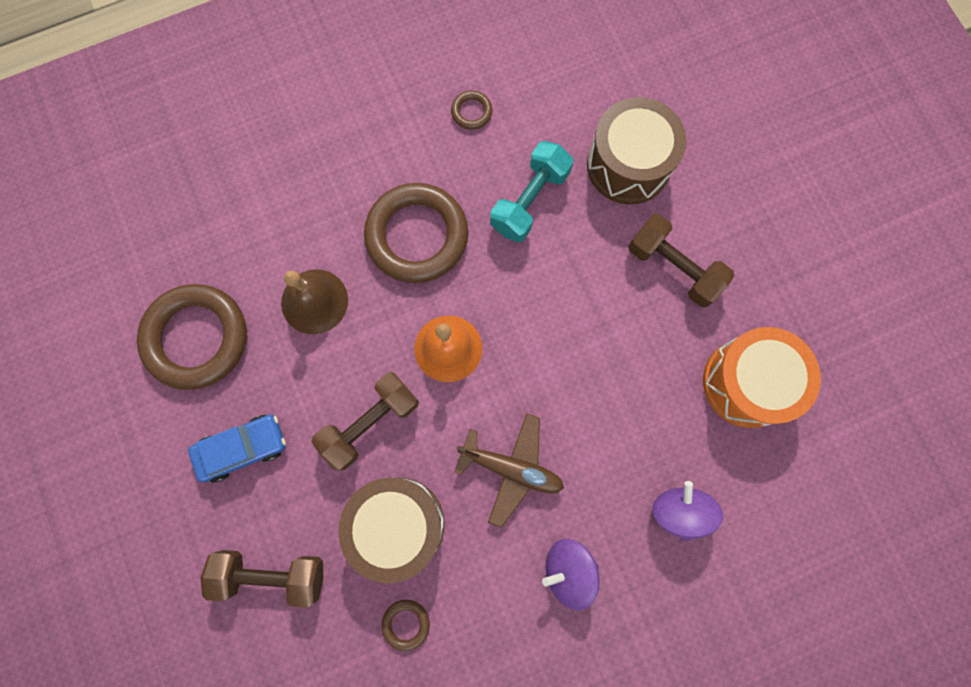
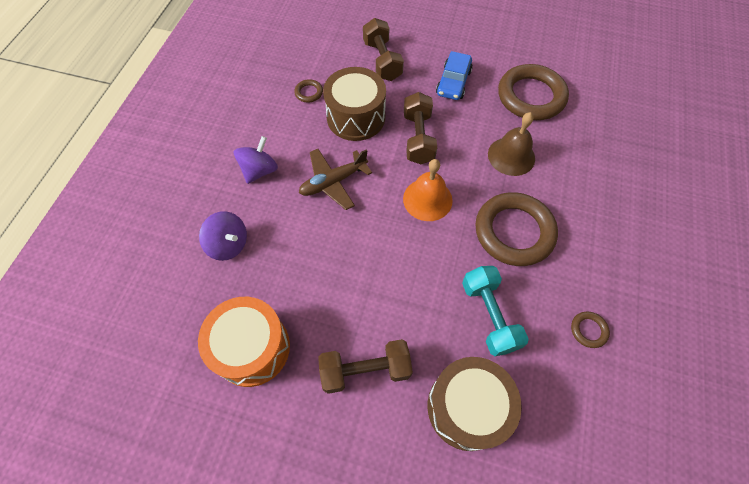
camera: 130 degrees right, 15 degrees down
brown dumbbell [200,550,323,608] -> brown dumbbell turned 60 degrees counterclockwise [363,18,404,81]

